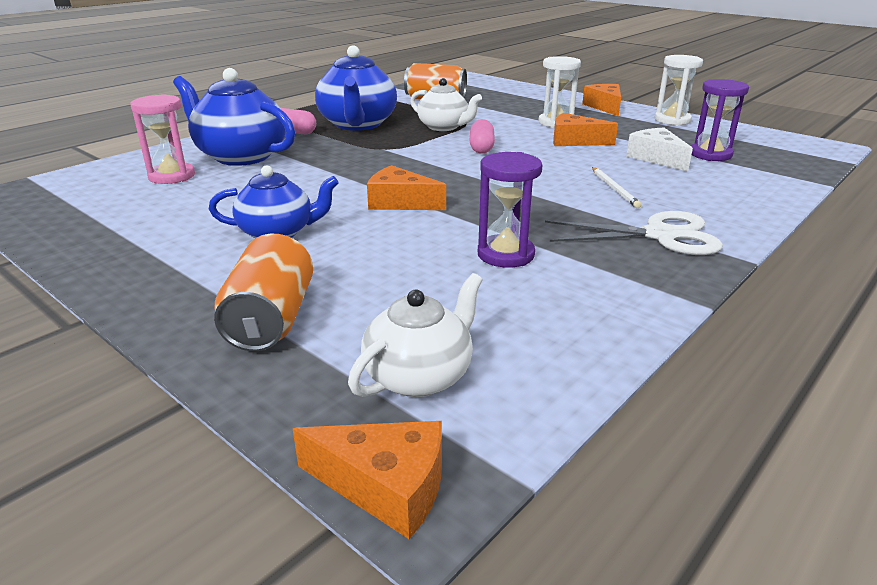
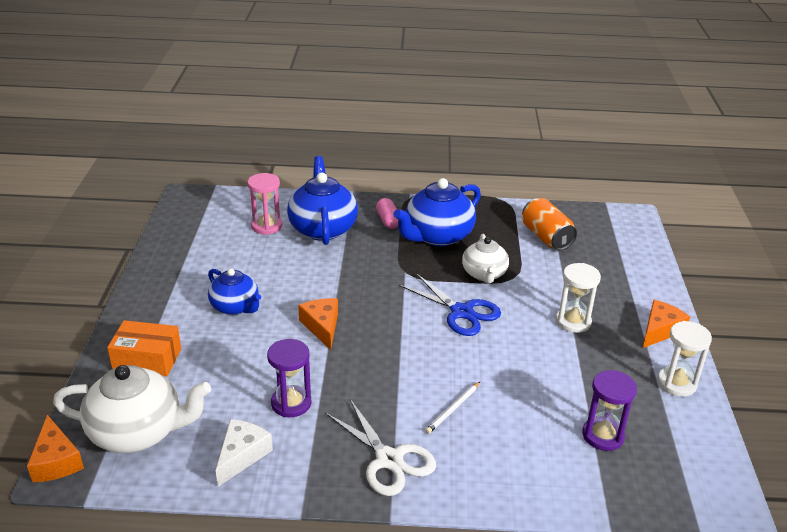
camera: 50 degrees right, 5 degrees up
orange can [214,234,313,351] -> orange box [107,320,181,377]
white teapot [348,273,482,397] -> white teapot [53,365,211,453], size x1.59
pink capsule [470,119,495,154] -> blue scissors [399,273,501,336]
orange cheese [553,113,618,146] -> none
white cheese [626,128,693,172] -> white cheese moved to [215,419,273,487]

